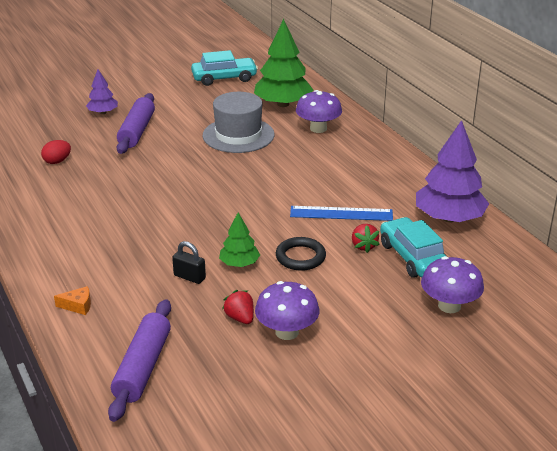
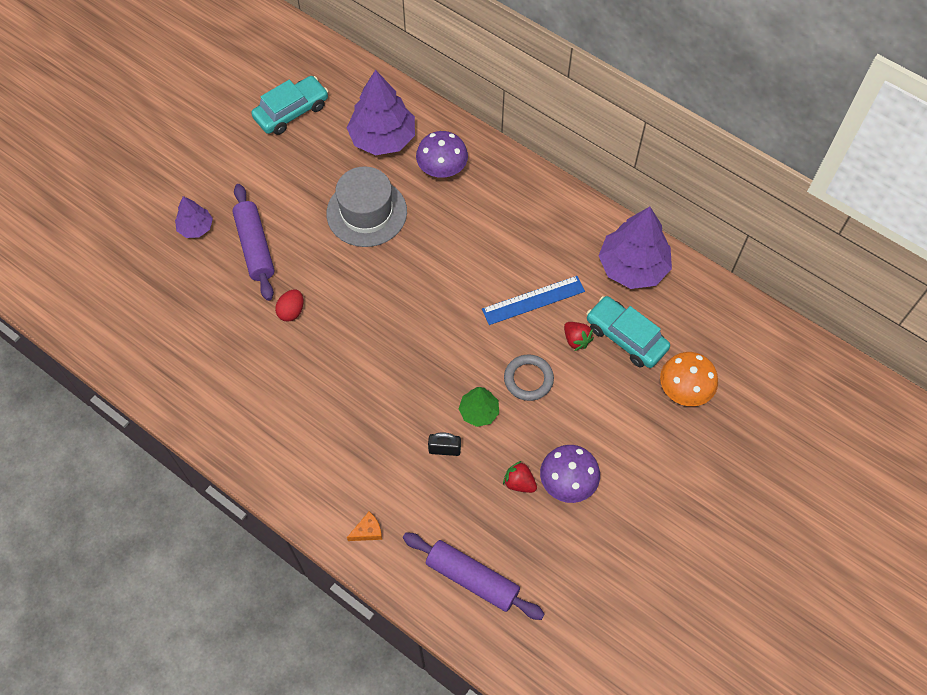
camera: 25 degrees left, 30 degrees up
red egg [41,140,71,164] -> red egg moved to [275,290,304,322]
purple rolling pin [108,299,171,422] -> purple rolling pin turned 45 degrees counterclockwise [403,532,545,620]
green tree [254,19,314,107] -> purple tree [347,70,415,155]
black ring [276,237,326,271] -> grey ring [504,354,554,401]
purple mushroom [421,256,484,313] -> orange mushroom [660,352,718,406]

